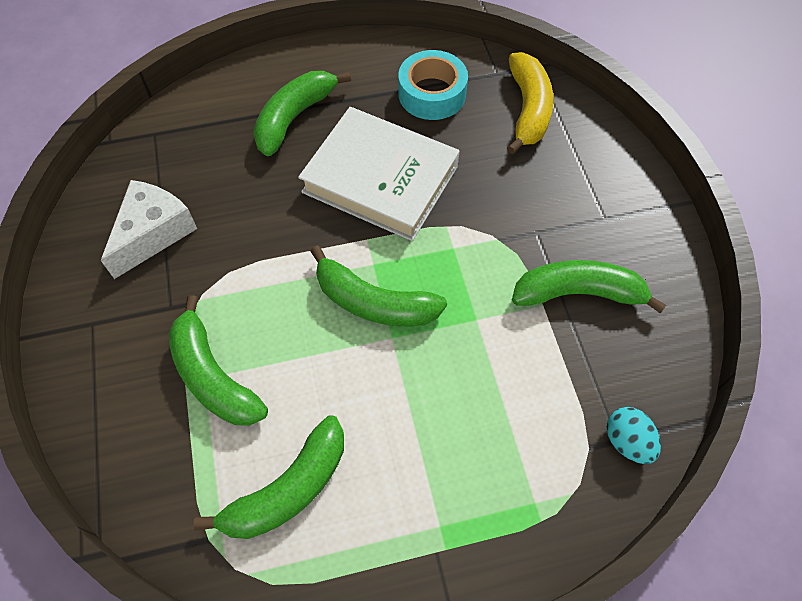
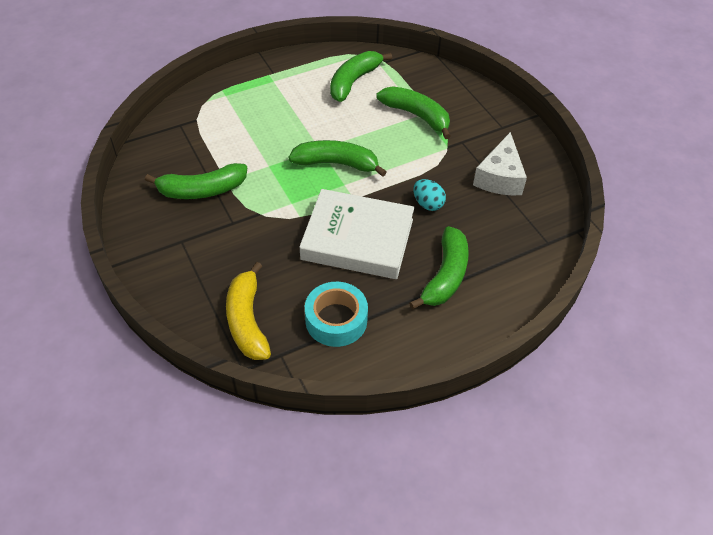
camera: 165 degrees right, 10 degrees down
turquoise egg [607,407,661,464] -> turquoise egg moved to [413,179,446,211]

